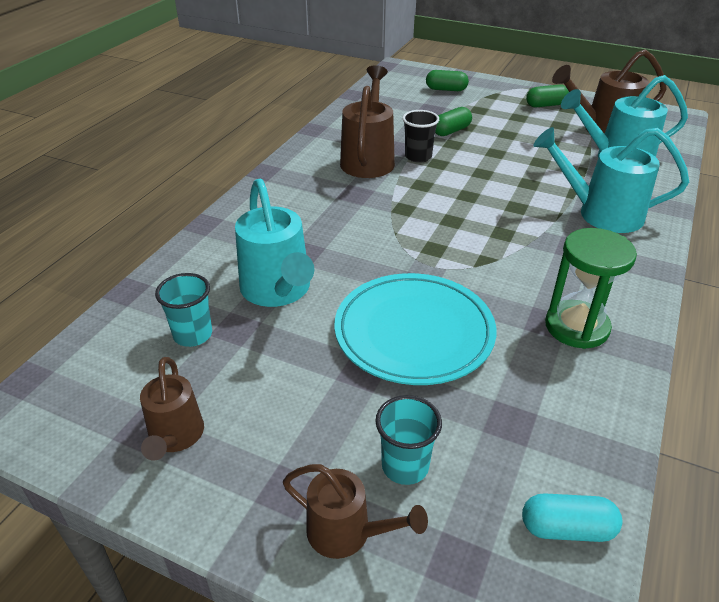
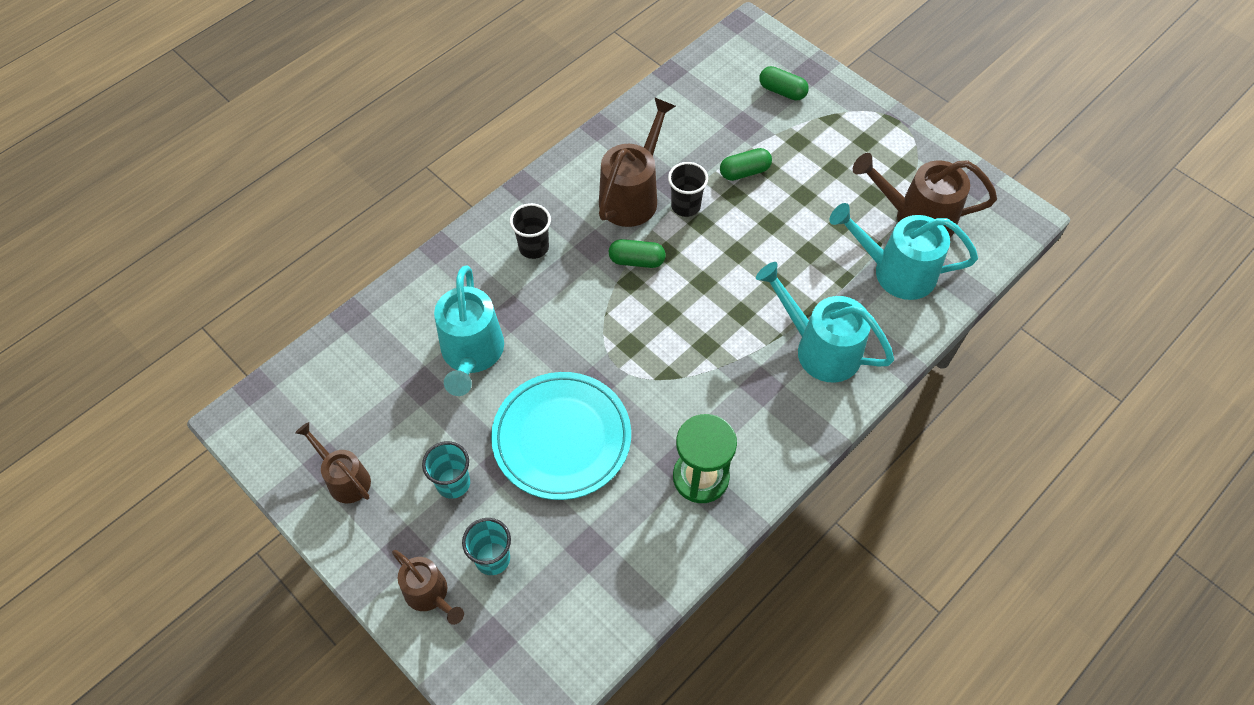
camera: 20 degrees right, 20 degrees up
brown watering can [140,357,204,461] -> brown watering can turned 120 degrees clockwise [295,422,371,503]
turquoise cup [155,273,212,347] -> turquoise cup moved to [422,441,470,499]
turquoise capsule [522,493,622,542] -> none
green capsule [526,84,569,107] -> green capsule moved to [609,239,666,268]
none -> black cup [510,203,551,259]

